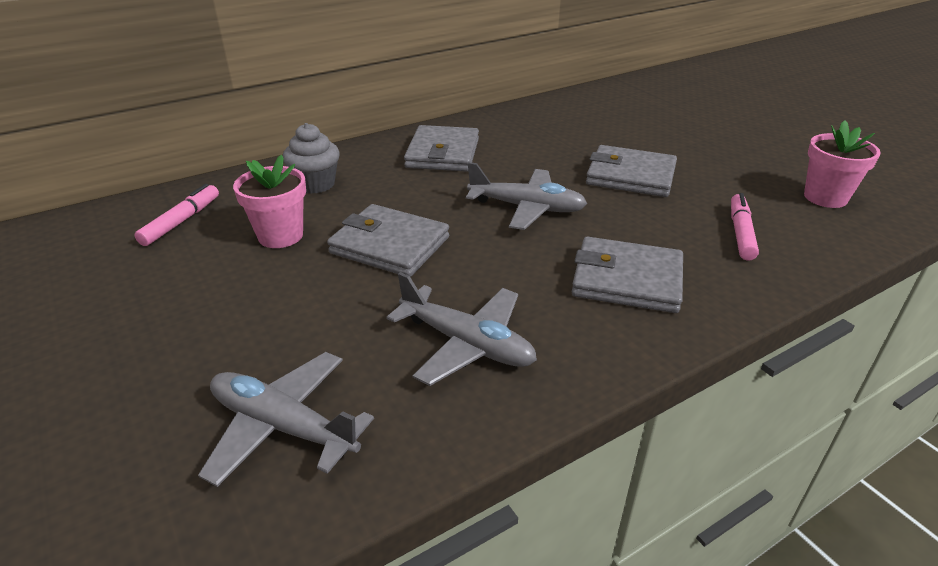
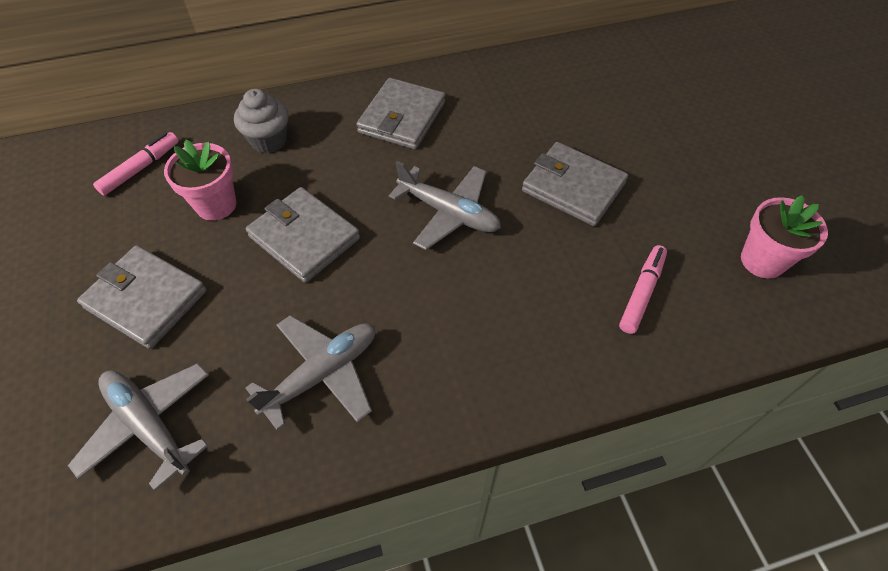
camera: 15 degrees right, 20 degrees up
grey plane [386,272,537,386] -> grey plane turned 90 degrees counterclockwise [245,315,375,431]
grey wallet [572,237,683,313] -> grey wallet moved to [77,245,207,349]

